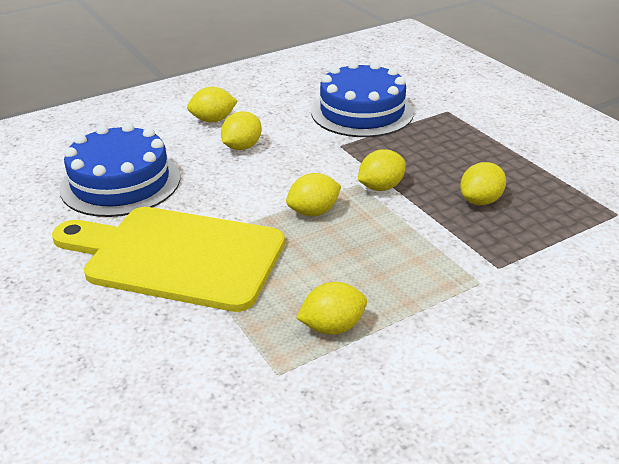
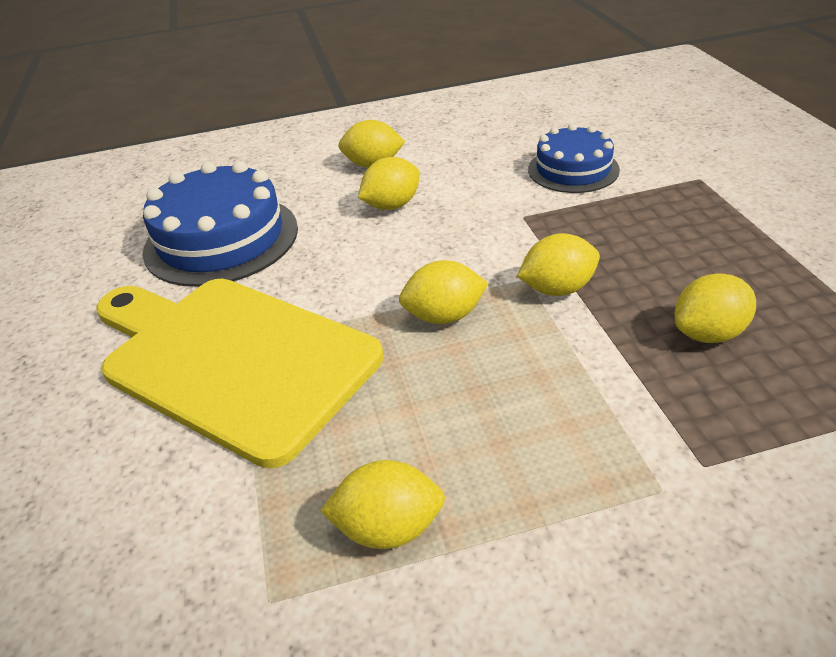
camera: 20 degrees right, 5 degrees up
blue cake [311,61,414,137] -> blue cake [528,124,620,193], size x0.63

